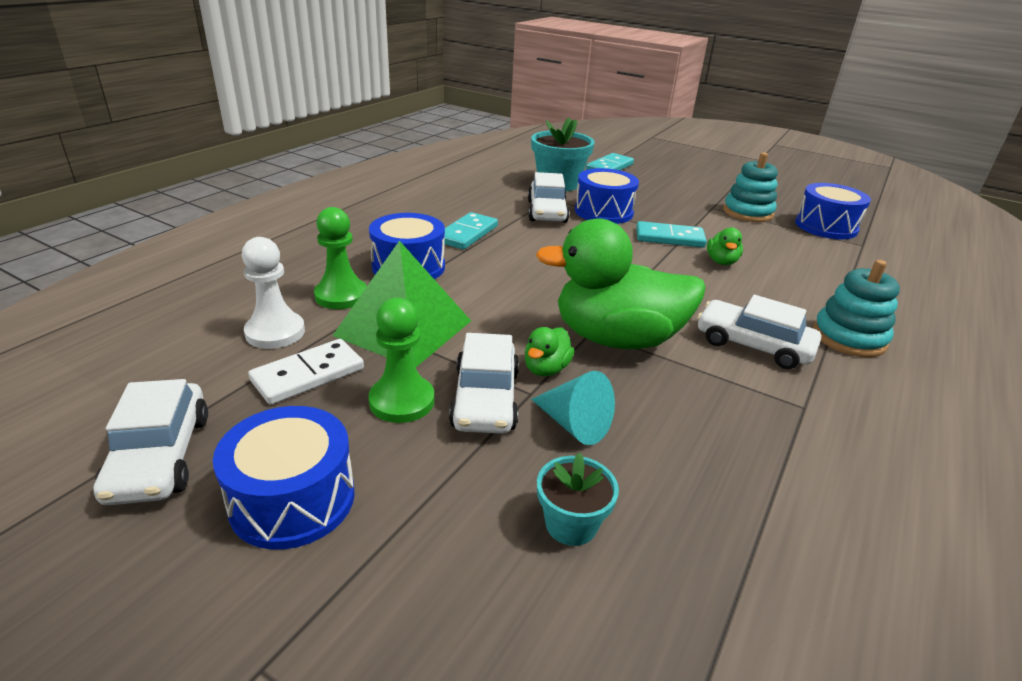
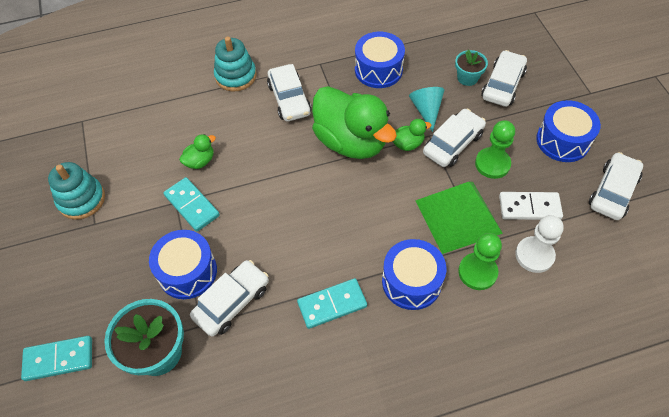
camera: 135 degrees left, 25 degrees up
blue drum [795,183,871,239] -> blue drum moved to [355,32,405,88]
none -> white car [481,50,527,107]

